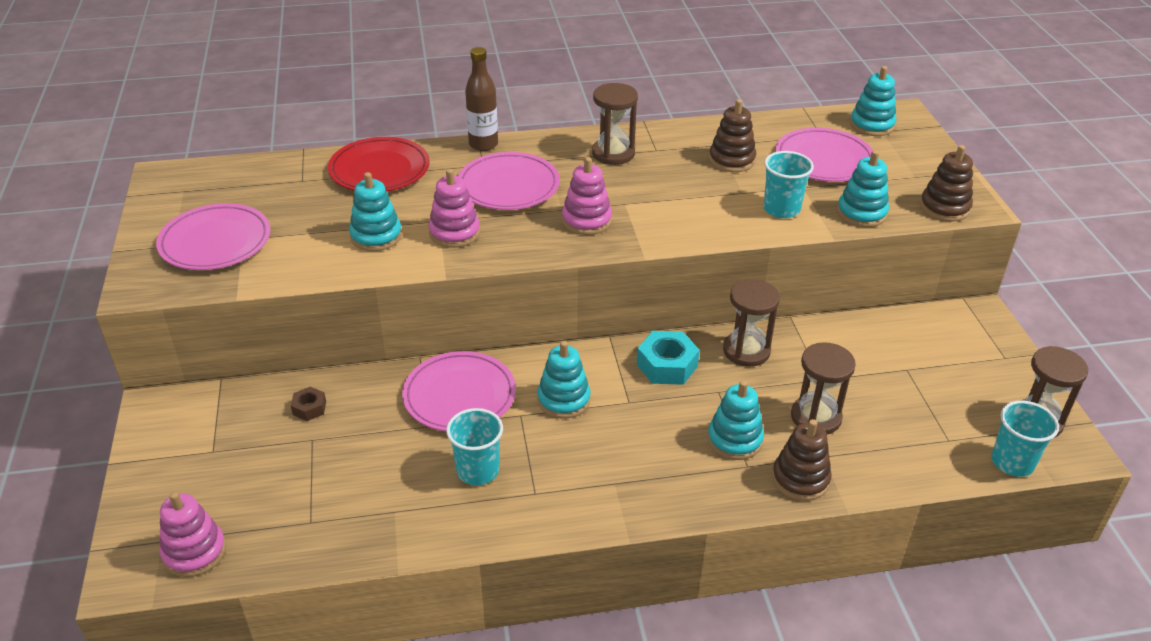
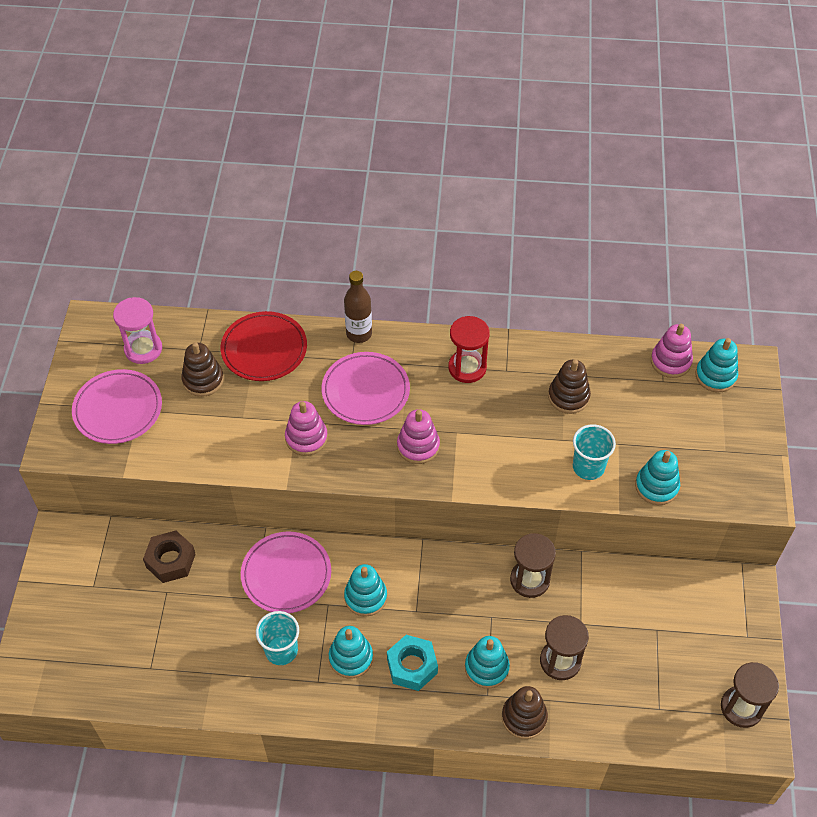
camera: 15 degrees right, 15 degrees up
pink stacking toy [160,492,226,577] -> pink stacking toy moved to [651,324,693,378]
brown nut [291,387,326,421] -> brown nut [143,531,196,583], size x1.81
turquoise stacking toy [349,172,402,251] -> turquoise stacking toy moved to [329,626,373,678]
brown hourglass [592,83,638,165] -> red hourglass [448,316,490,383]
turquoise nut [637,331,700,385] -> turquoise nut moved to [387,635,438,691]
pink plate [776,128,873,182] -> none
brown stacking toy [920,145,973,222] -> brown stacking toy moved to [182,342,224,397]
turquoise cup [991,401,1059,477] -> none
none -> pink hourglass [113,297,162,364]

